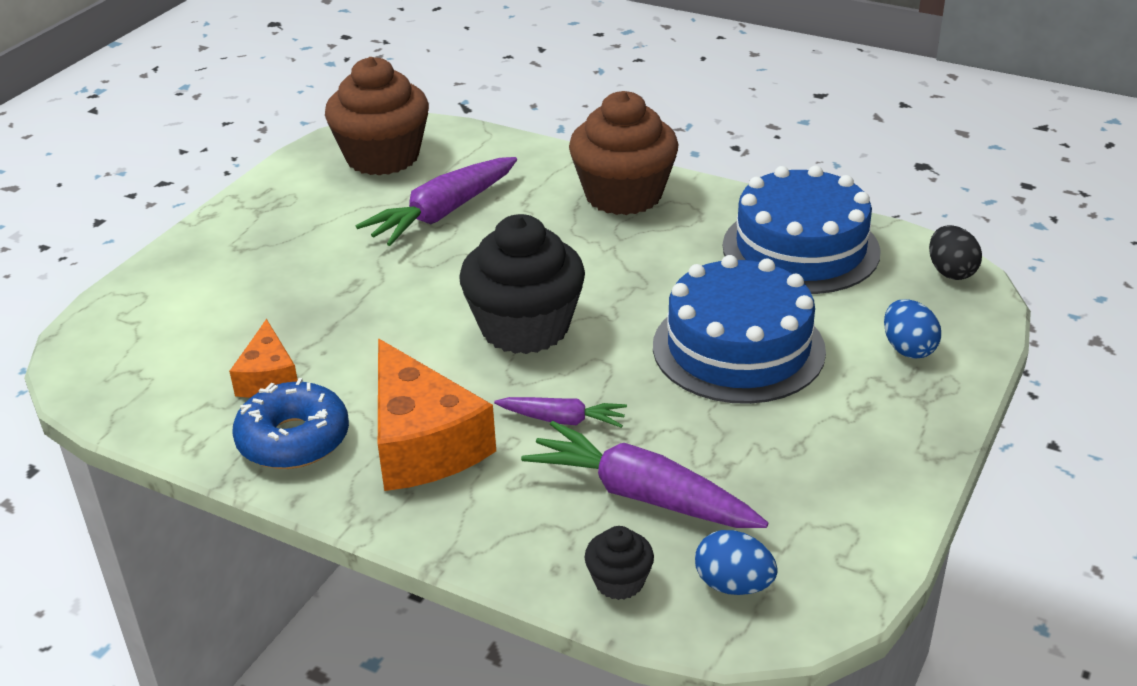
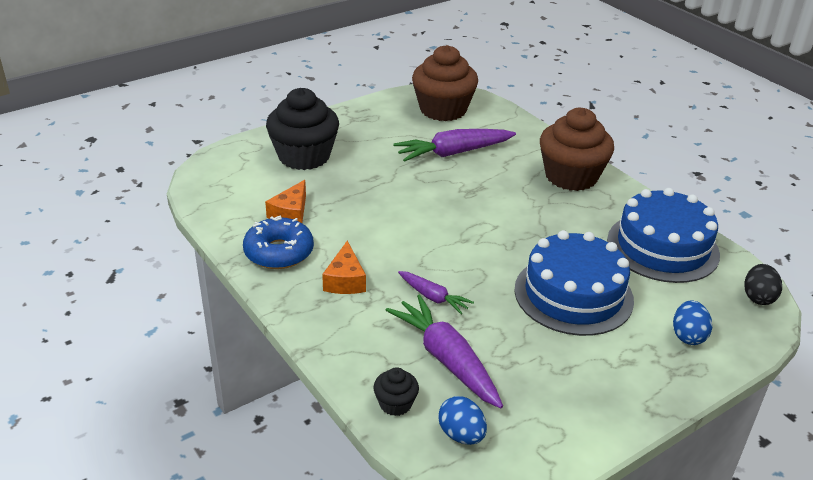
camera: 25 degrees right, 0 degrees up
orange cheese [378,339,496,491] -> orange cheese [322,241,366,294], size x0.57
black cupcake [459,214,585,354] -> black cupcake moved to [266,88,339,170]

